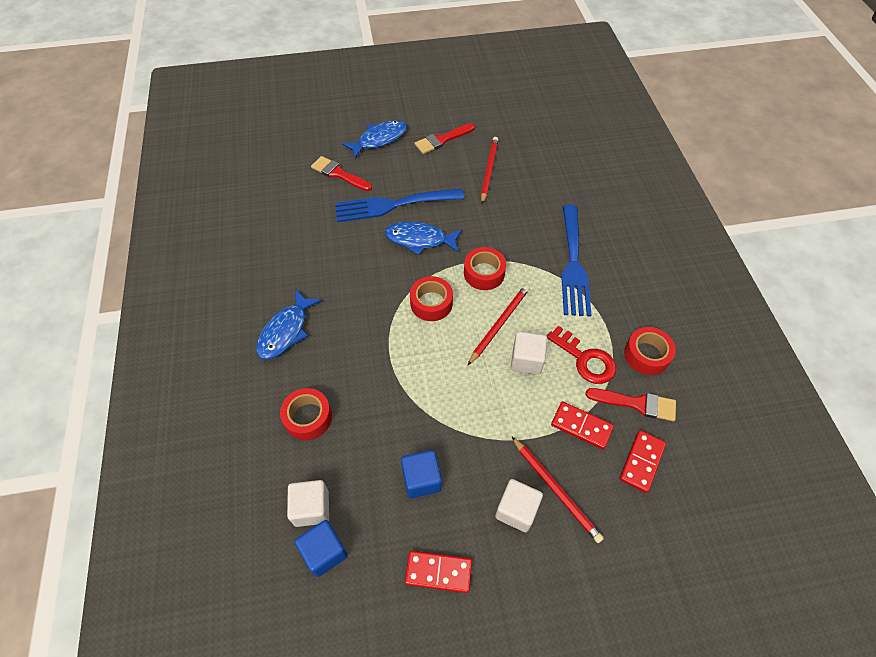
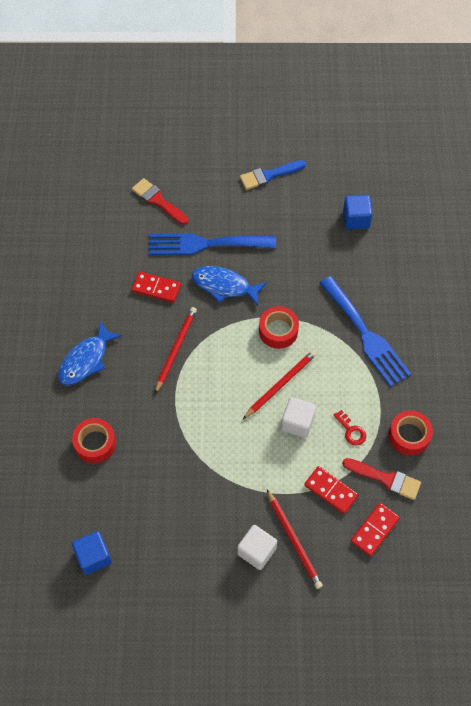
camera: 10 degrees right, 5 degrees up
white cube [287,480,329,527] -> none
blue fish [342,120,407,159] -> none
blue cube [401,450,442,498] -> blue cube moved to [343,195,372,229]
red domino [405,551,472,593] -> red domino moved to [132,272,181,303]
red tape [410,276,453,321] -> none
red brush [415,123,475,154] -> blue brush [240,160,306,190]
red pencil [481,137,498,204] -> red pencil moved to [155,307,197,394]
red key [547,326,616,384] -> red key [333,410,366,445], size x0.58
blue fork [561,205,591,316] -> blue fork turned 45 degrees counterclockwise [319,276,411,387]

